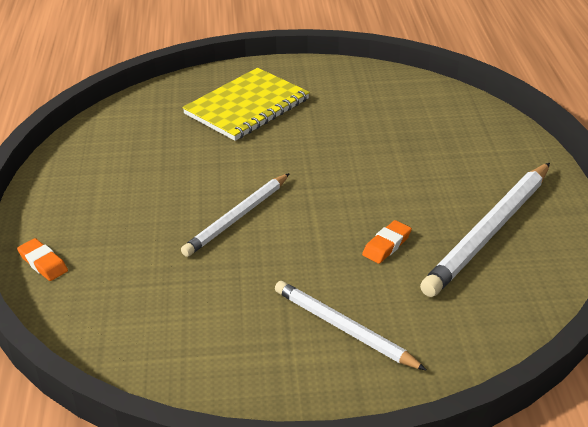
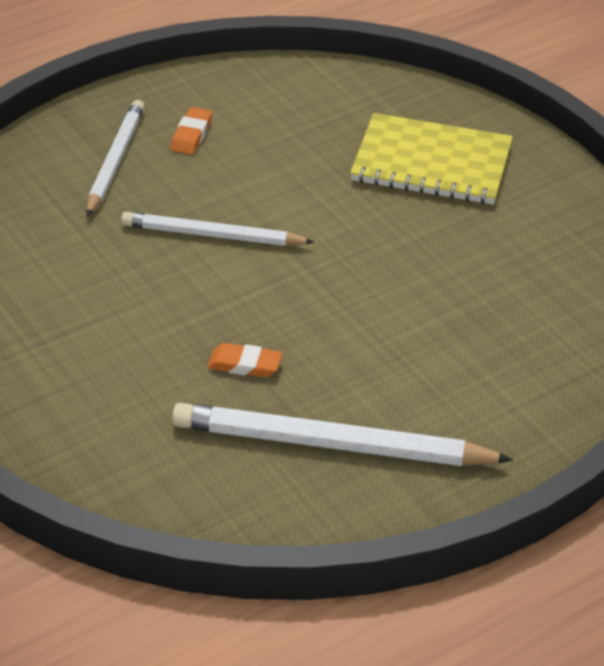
camera: 60 degrees right, 5 degrees up
orange eraser [17,238,68,281] -> orange eraser moved to [171,107,212,155]
white pencil [275,281,427,371] -> white pencil moved to [86,100,145,216]

